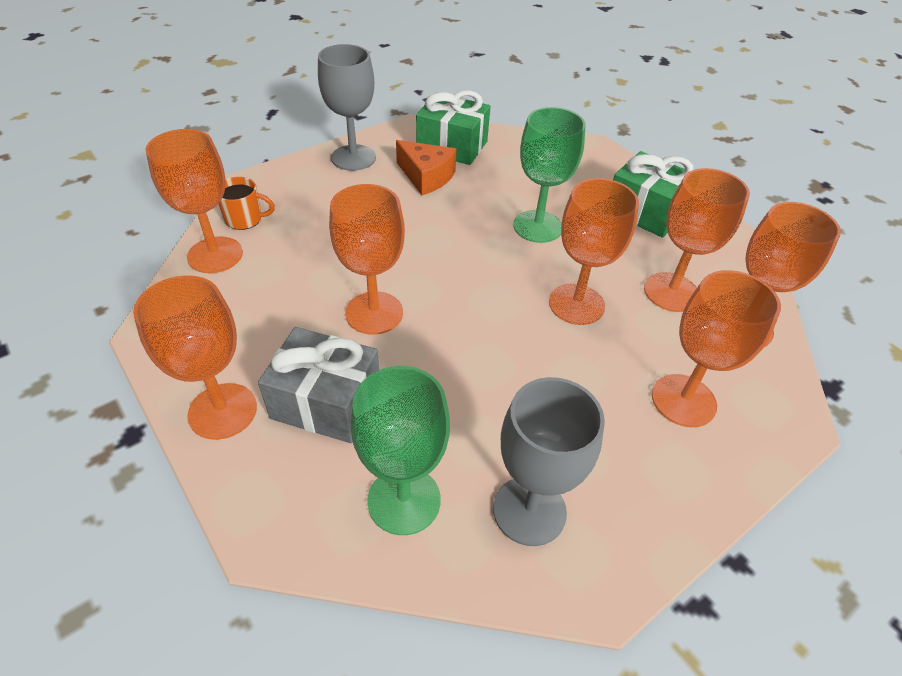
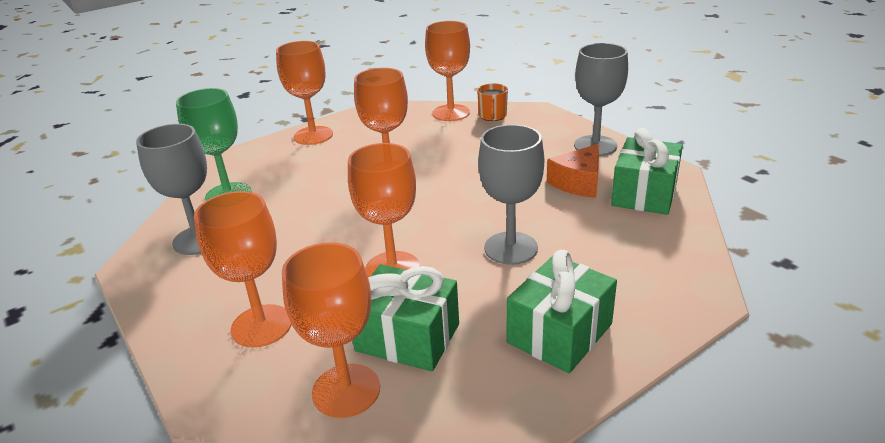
camera: 95 degrees right, 15 degrees down
grey gift [258,327,379,443] -> none
green goblet [513,107,586,243] -> grey goblet [478,124,544,265]
orange goblet [644,168,750,312] -> green gift [353,264,459,371]

